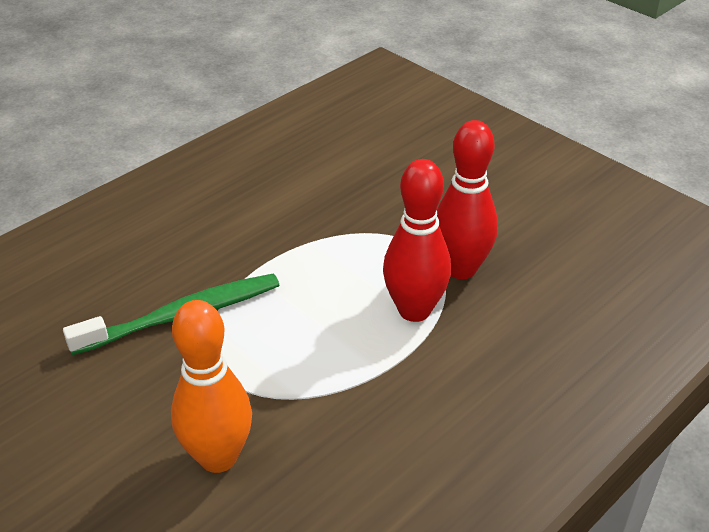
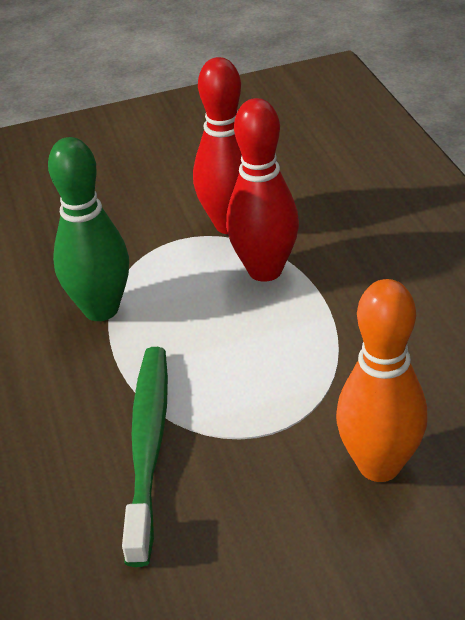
camera: 60 degrees left, 0 degrees up
none -> green bowling pin [48,137,129,321]

